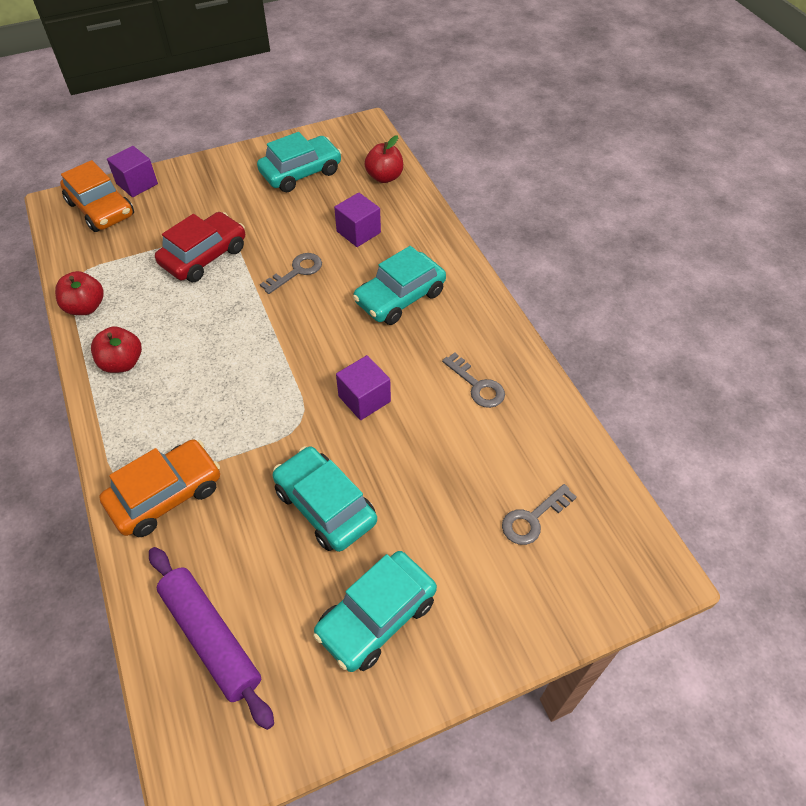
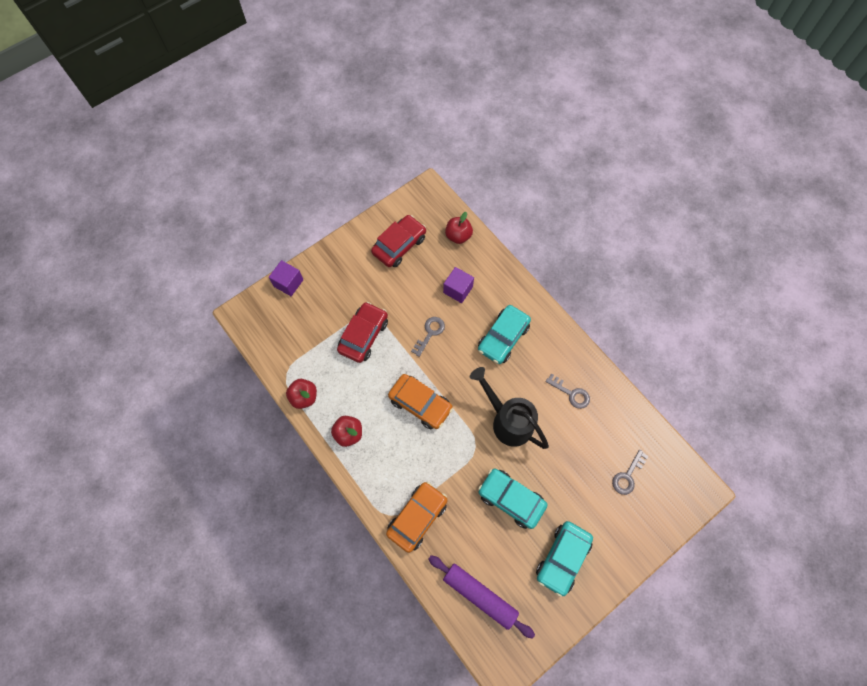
camera: 15 degrees left, 15 degrees up
orange car [60,160,134,232] -> orange car moved to [388,374,453,430]
turquoise car [257,132,342,192] -> red car [371,215,426,267]
purple cube [336,355,391,420] -> black watering can [470,367,549,449]

